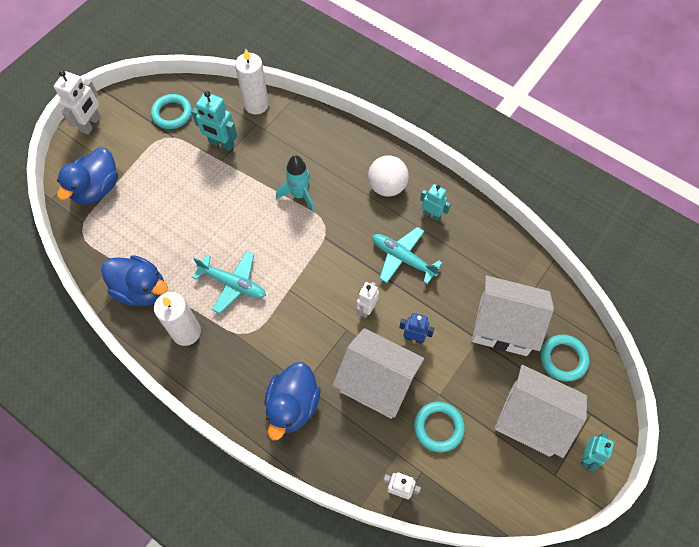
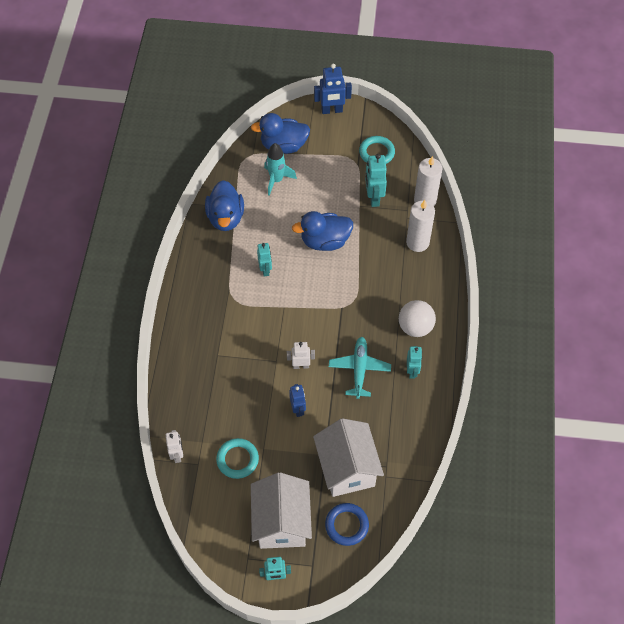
camera: 60 degrees right, 5 degrees down
white robot [54,70,101,135] -> blue robot [314,64,352,114]
white candle [154,292,201,346] -> white candle moved to [406,200,435,252]
turquoise plane [192,251,266,314] -> turquoise robot [257,243,272,276]
blue duck [264,362,321,440] -> blue duck moved to [292,211,353,251]
turquoise rocket [276,155,315,212] -> turquoise rocket moved to [264,143,297,196]
white house [333,328,424,419] -> none
turquoise ring [540,335,589,381] -> blue ring [325,503,369,546]

